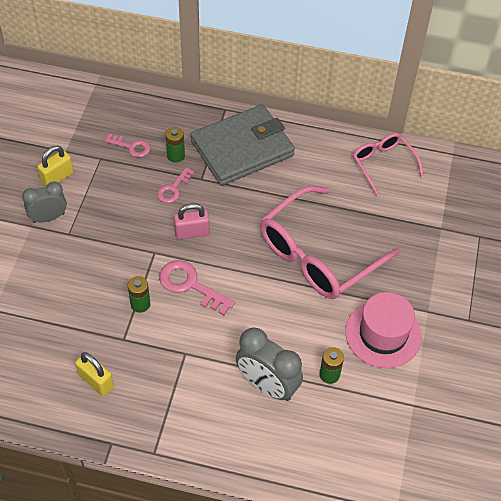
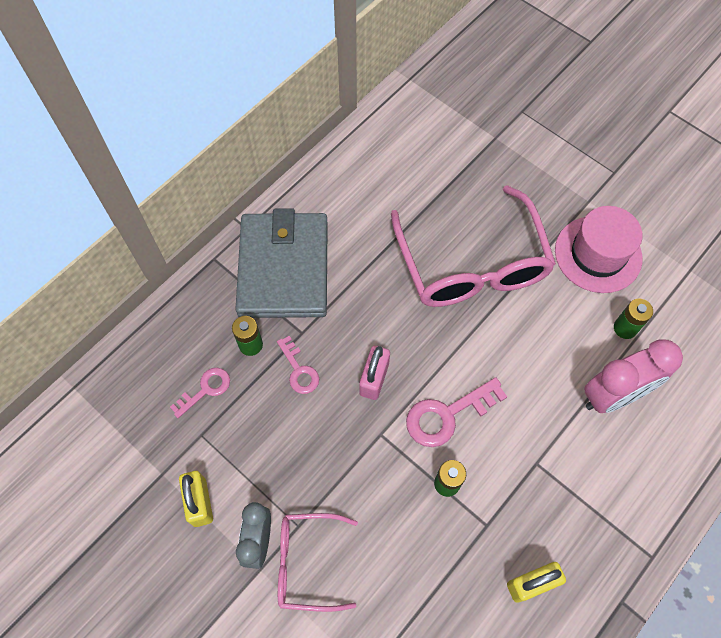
camera: 60 degrees left, 10 degrees up
grey clock [236,328,303,401] -> pink clock [584,339,683,413]
pink glasses [353,133,424,196] -> pink glasses moved to [278,513,358,612]

